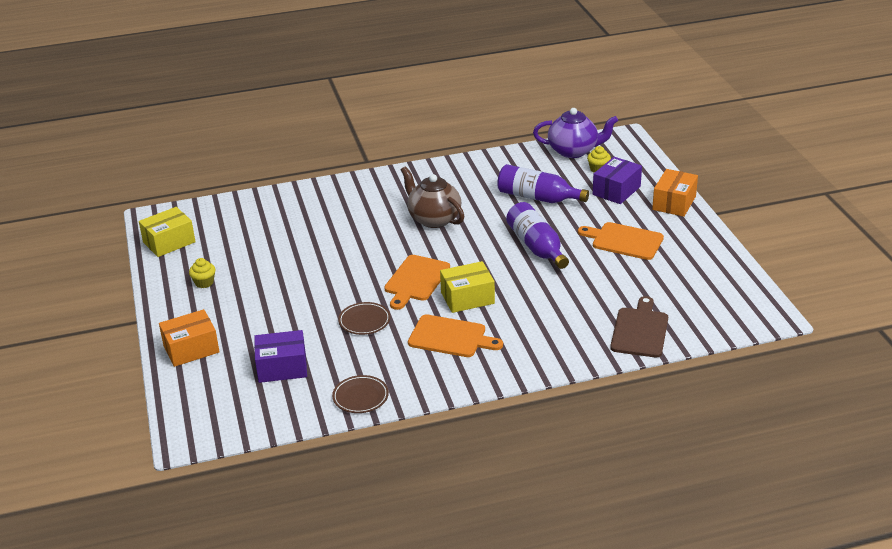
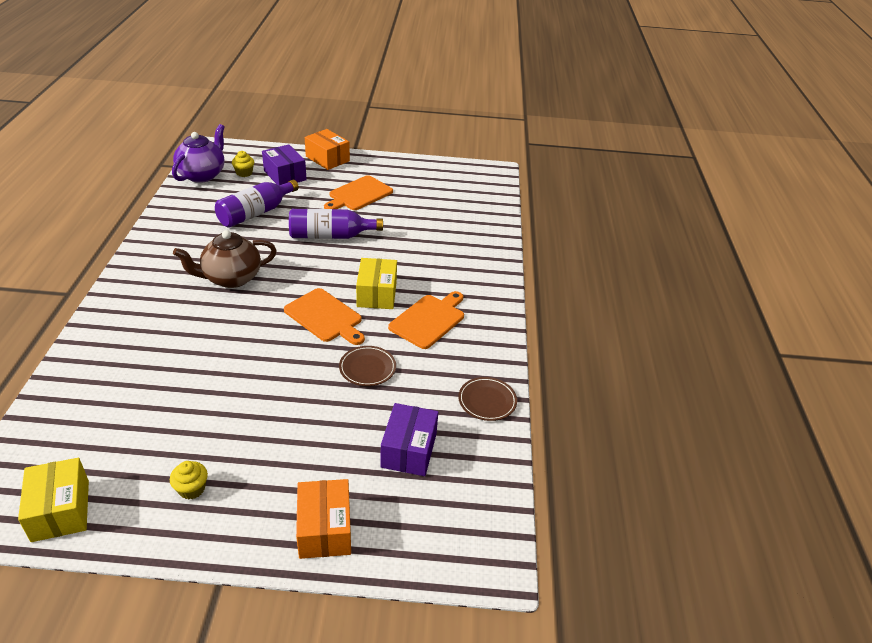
camera: 75 degrees left, 5 degrees up
brown cutting board [610,296,668,358] -> none

